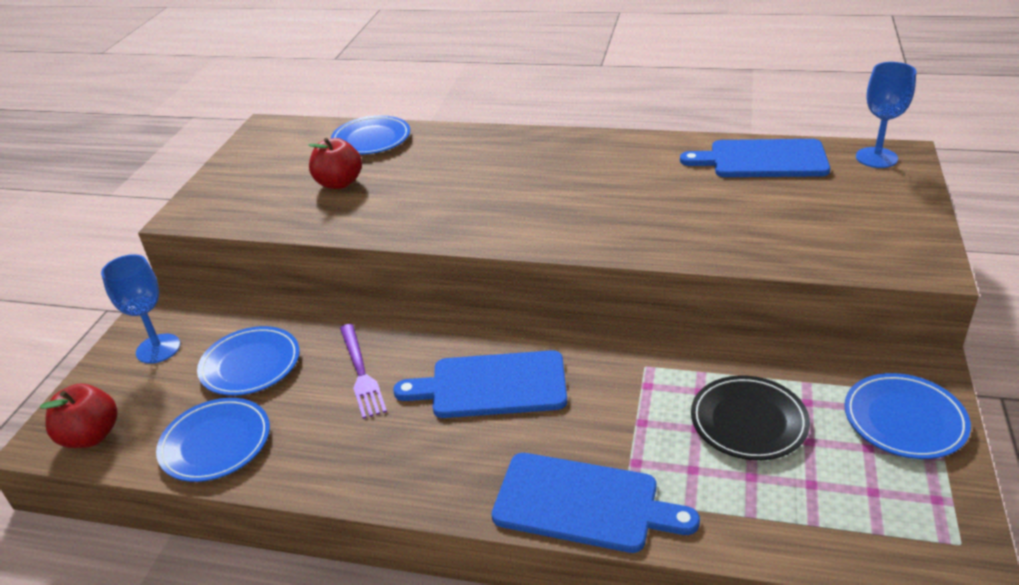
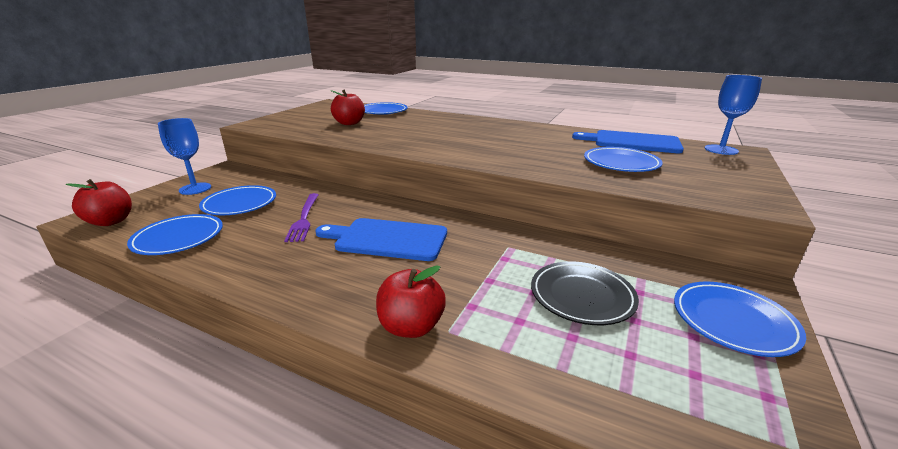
camera: 10 degrees right, 10 degrees down
blue cutting board [492,453,700,553] -> red apple [376,265,446,338]
none -> blue plate [584,147,663,172]

